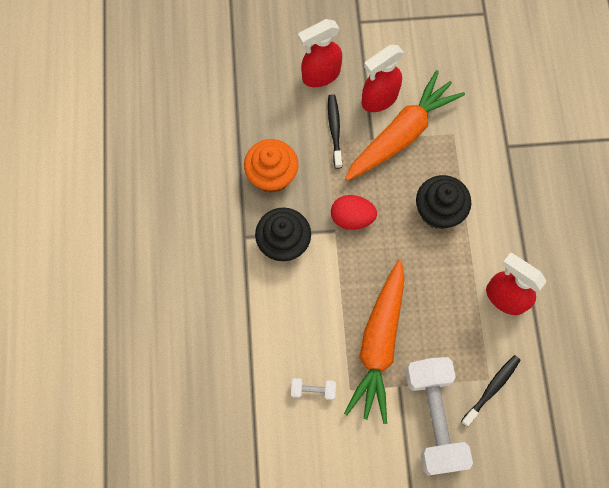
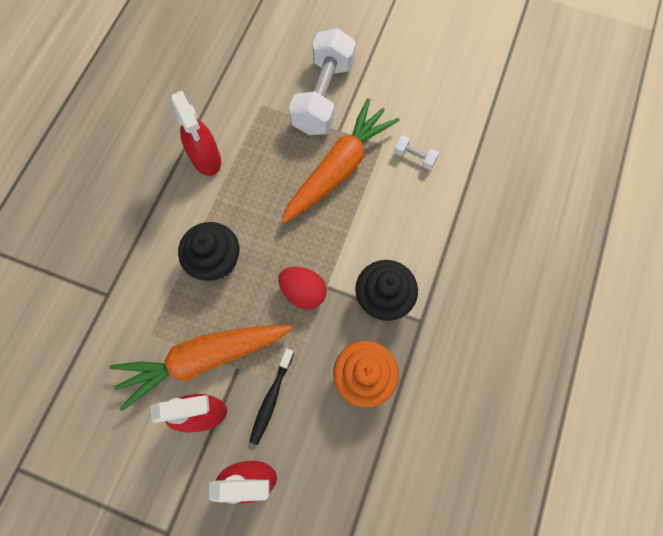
camera: 155 degrees left, 0 degrees up
black toothbrush [461,355,520,427] -> none

